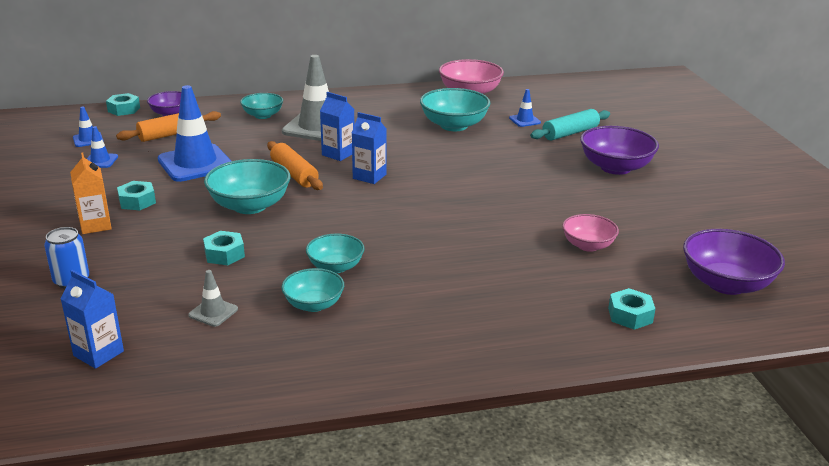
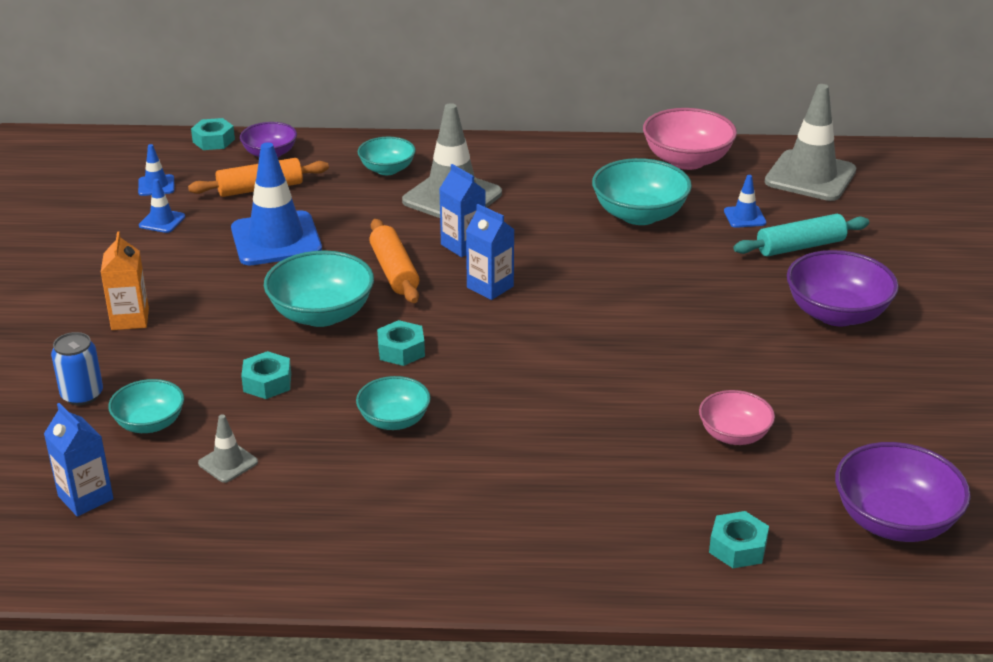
camera: 15 degrees right, 5 degrees up
turquoise nut [117,181,156,210] -> turquoise nut moved to [377,320,425,366]
turquoise bowl [281,268,344,312] -> turquoise bowl moved to [108,379,184,433]
none -> grey traffic cone [765,84,856,201]

